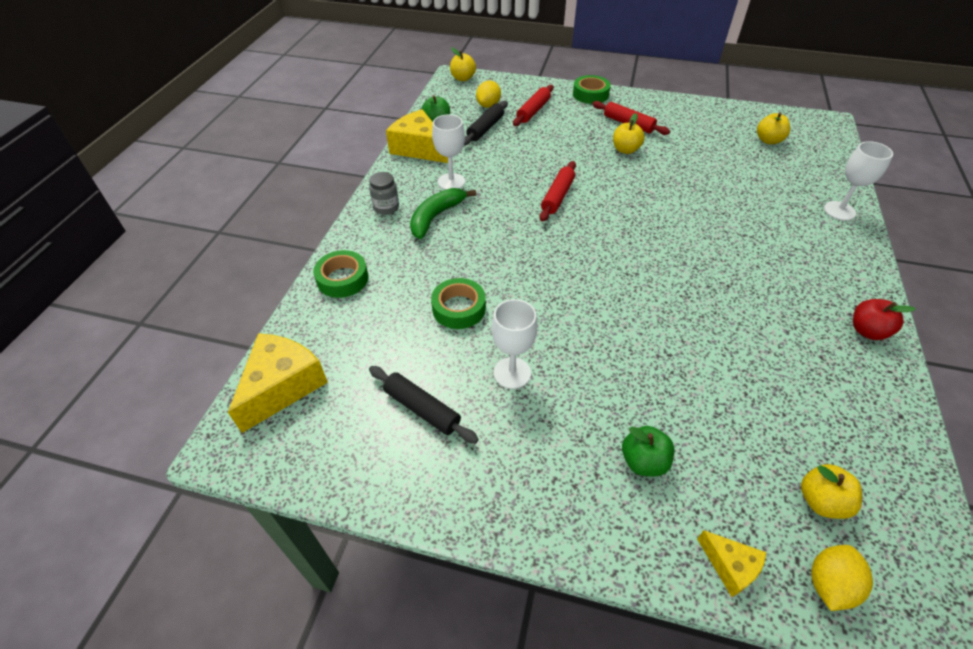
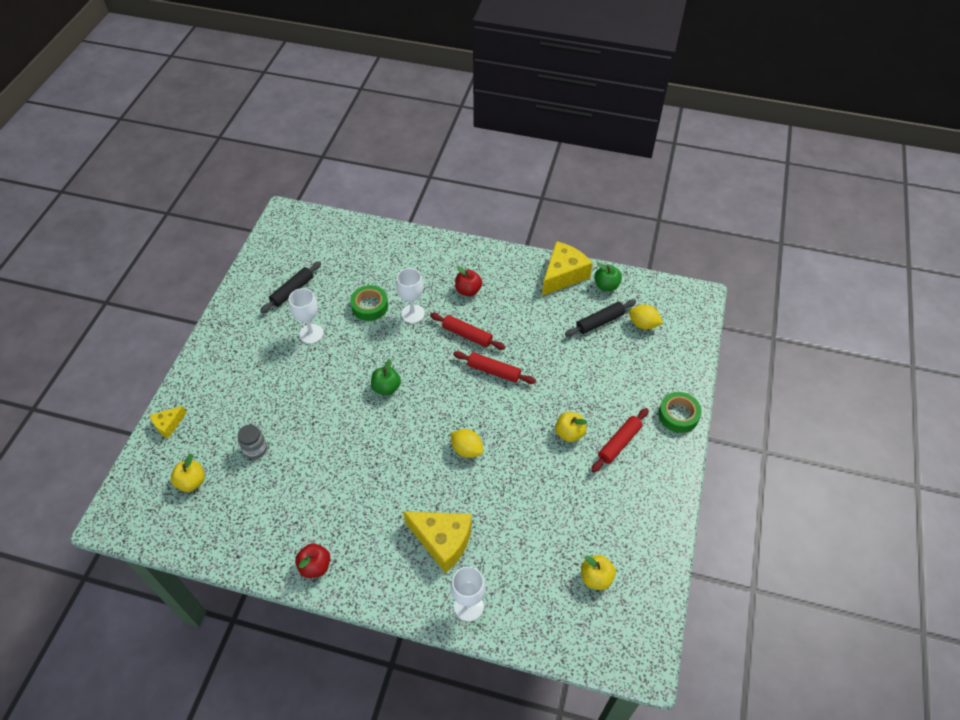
camera: 90 degrees right, 5 degrees up
yellow cheese [228,333,328,433] -> yellow cheese moved to [403,511,472,573]
green tape [313,250,368,298] -> none
grey jar [369,172,399,215] -> grey jar moved to [238,424,267,459]
green banana [410,188,476,239] -> red apple [455,266,482,296]
white goblet [432,114,465,190] -> white goblet moved to [396,268,425,323]
yellow apple [450,48,476,81] -> none
black rolling pin [464,101,508,145] -> black rolling pin turned 60 degrees counterclockwise [565,300,636,337]
red rolling pin [513,85,553,126] -> red rolling pin moved to [430,313,506,350]
green apple [622,426,674,476] -> green apple moved to [371,359,401,395]
yellow lemon [811,545,873,611] -> yellow lemon moved to [451,429,483,458]

